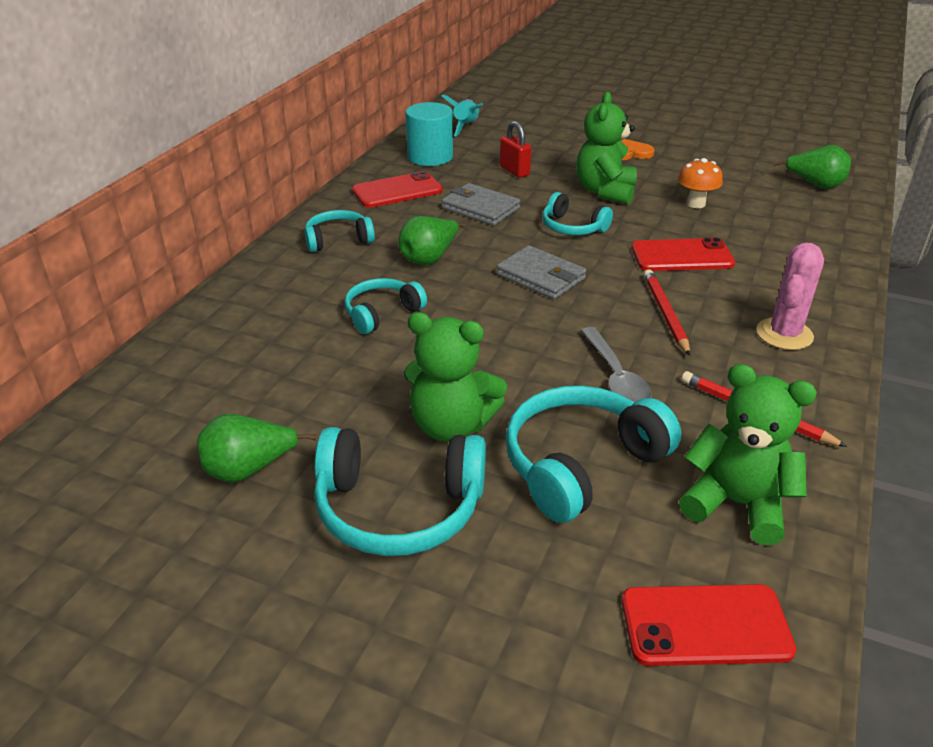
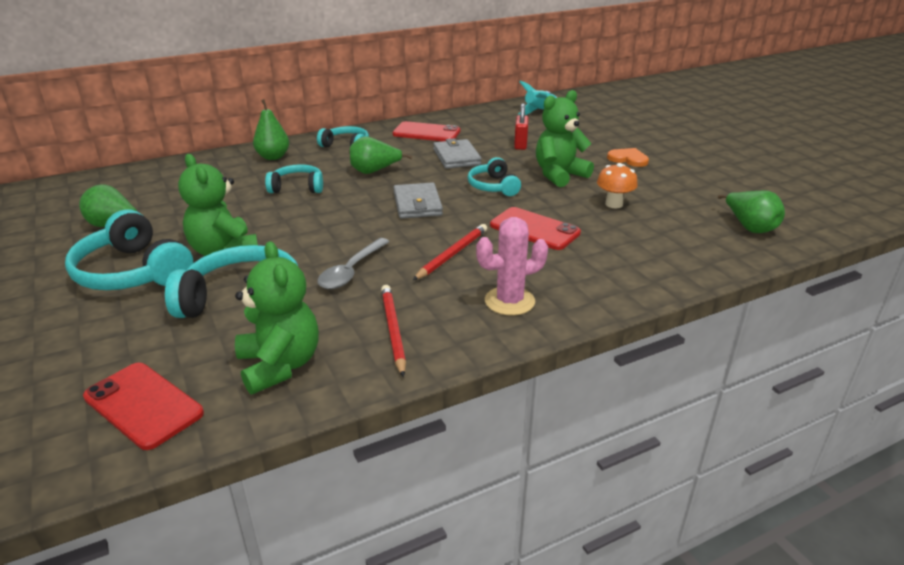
camera: 40 degrees right, 5 degrees down
turquoise cylinder [406,102,453,166] -> none
none -> green pear [253,99,289,160]

